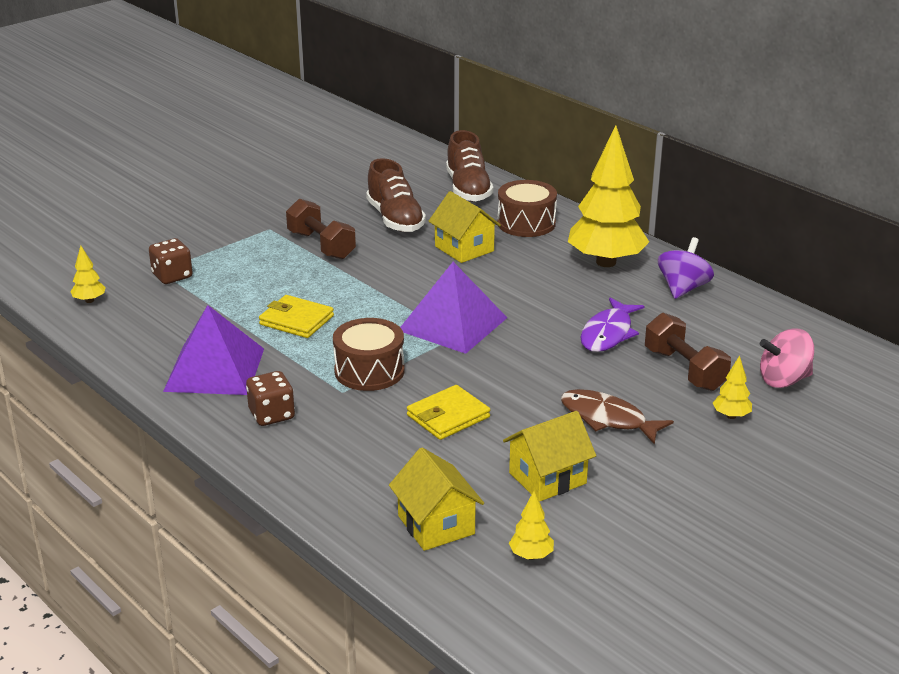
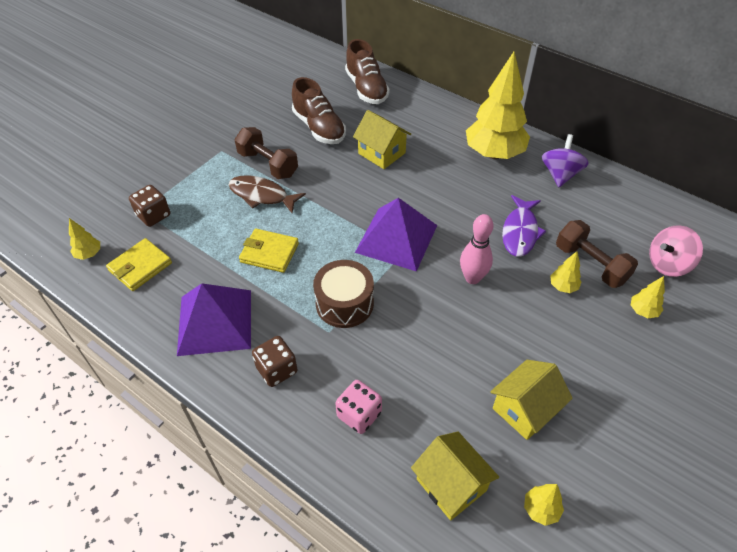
camera: 10 degrees left, 20 degrees up
yellow wallet [407,385,490,440] -> yellow wallet moved to [106,238,172,291]
brown drum [497,180,557,237] -> none
brown fish [561,389,674,445] -> brown fish moved to [229,175,306,213]
none -> pink dice [335,380,382,434]
none -> pink bowling pin [460,214,493,284]
none -> yellow tree [550,251,581,293]

